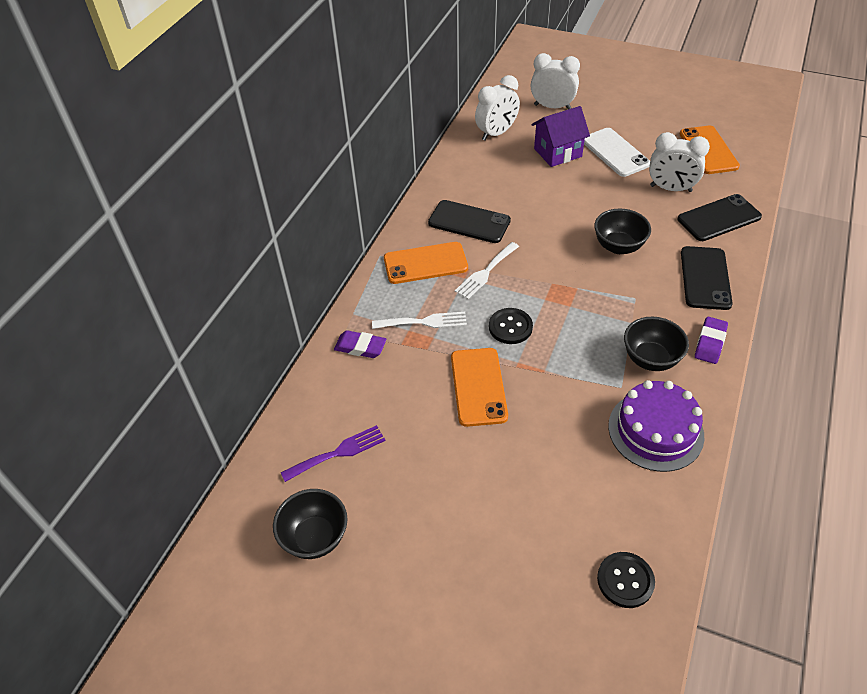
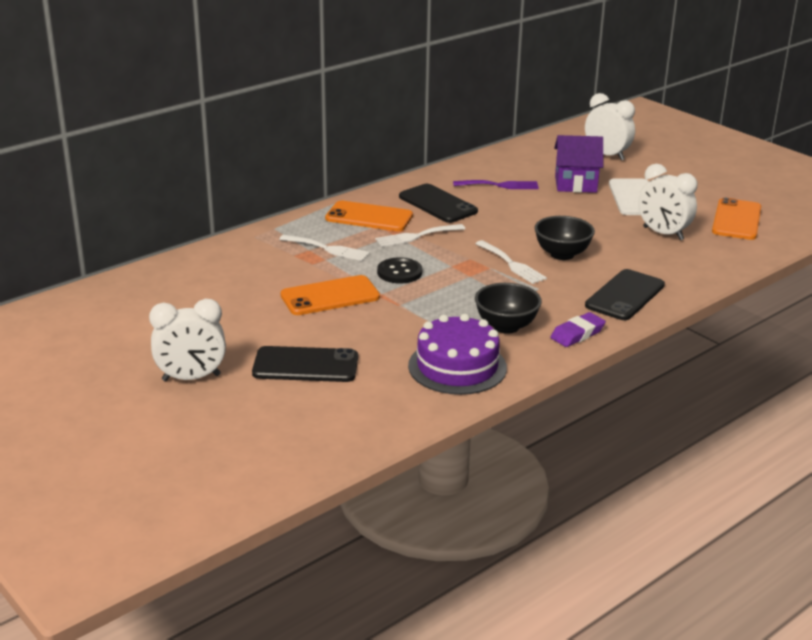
camera: 25 degrees right, 20 degrees down
black bowl [273,489,347,559] -> none
purple fork [281,425,385,482] -> purple fork moved to [453,180,539,189]
purple eraser [334,330,386,358] -> none
orange phone [451,348,508,427] -> orange phone turned 45 degrees clockwise [280,275,380,315]
white clock [475,75,520,141] -> white clock moved to [149,299,226,382]
black button [597,552,655,608] -> none
black phone [677,194,762,241] -> black phone moved to [252,346,358,382]
none -> white fork [475,240,547,284]

